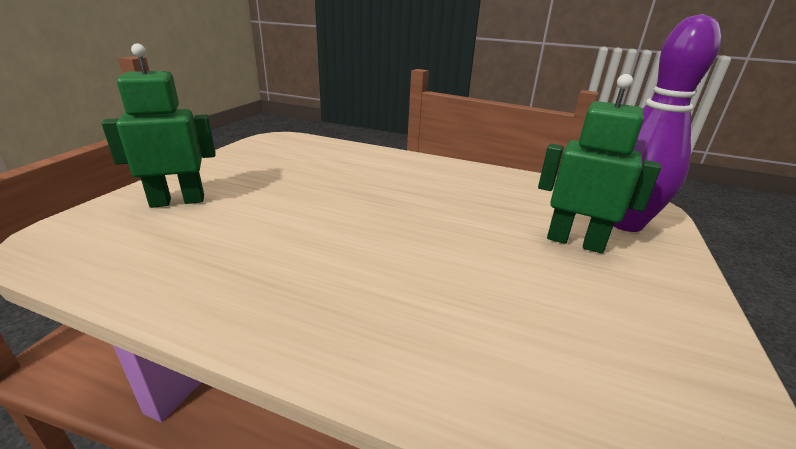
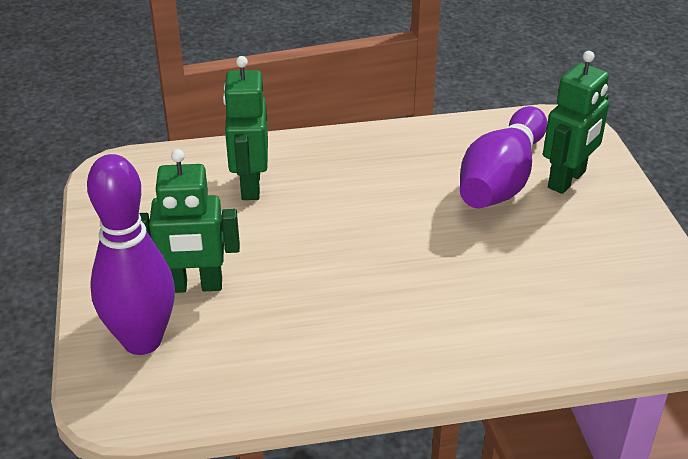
camera: 150 degrees right, 10 degrees up
none -> green robot [223,56,268,200]
none -> purple bowling pin [460,106,547,208]

